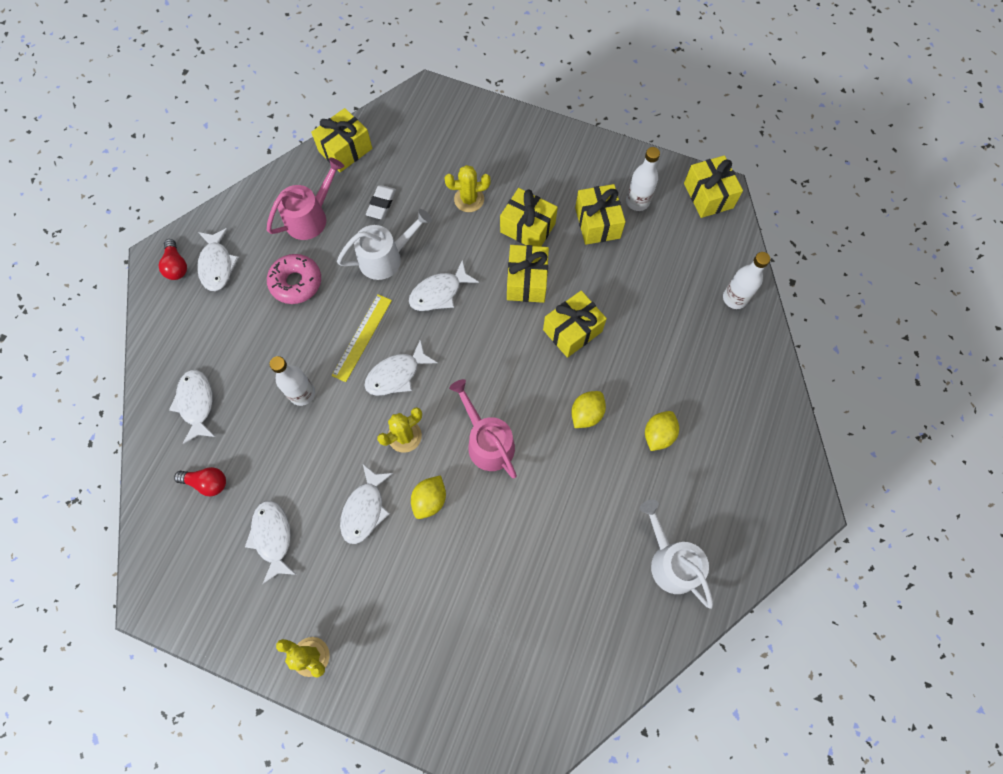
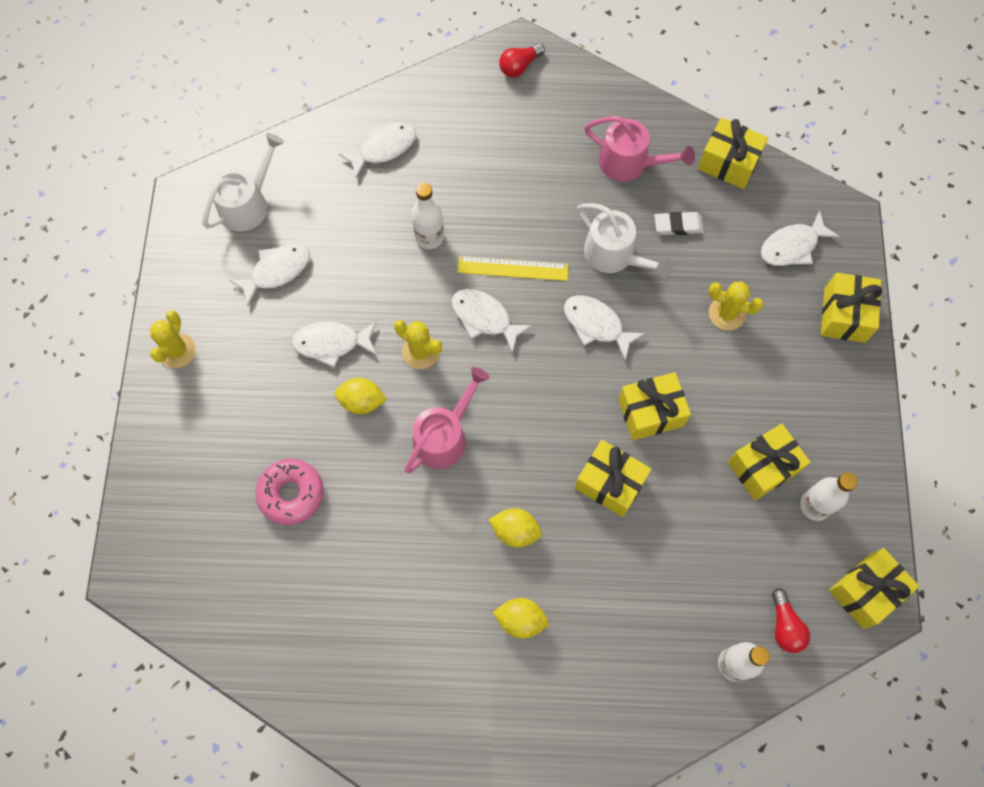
camera: 70 degrees right, 0 degrees up
red light bulb [174,467,226,496] -> red light bulb moved to [772,588,810,653]
white fish [197,228,239,291] -> white fish moved to [761,210,840,266]
pink donut [267,254,321,304] -> pink donut moved to [256,459,324,525]
yellow cactus [444,165,491,212] -> yellow cactus turned 45 degrees counterclockwise [708,281,764,330]
yellow gift [500,188,558,247] -> yellow gift moved to [821,273,882,343]
white watering can [640,500,713,609] -> white watering can moved to [202,133,284,231]

